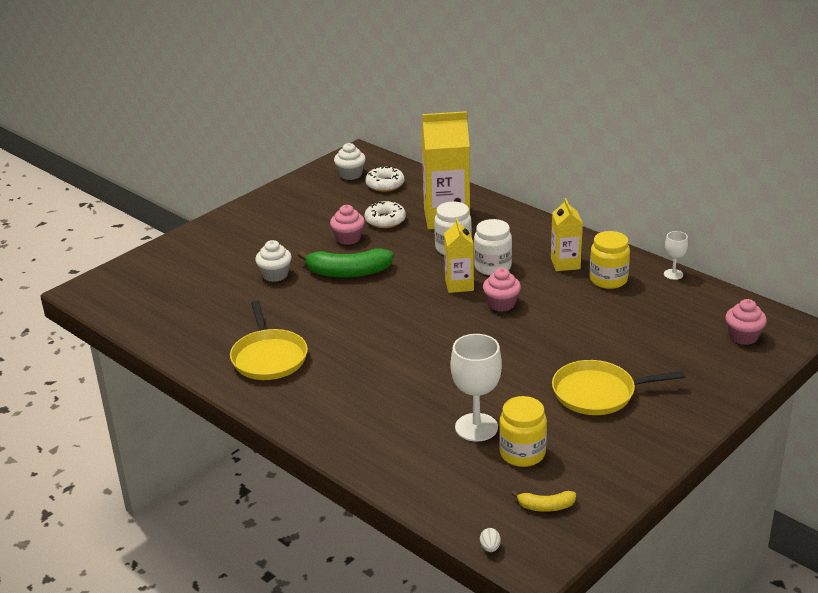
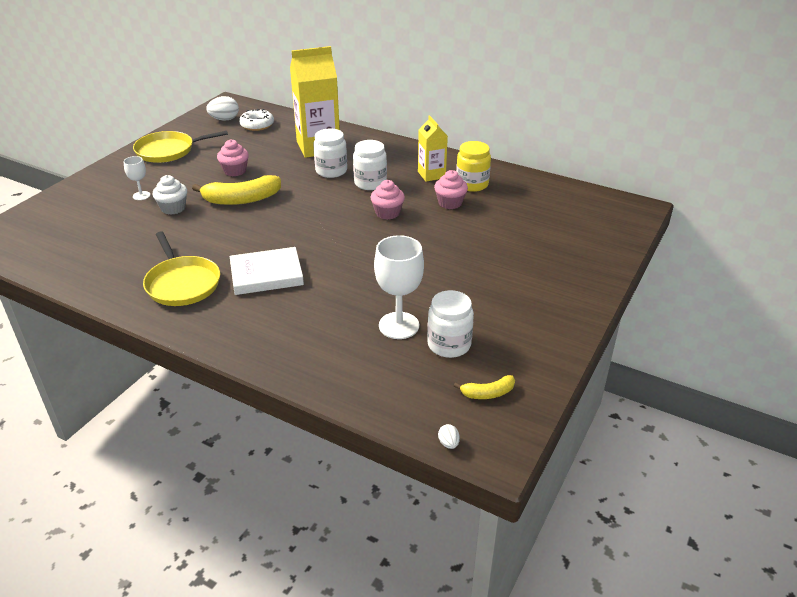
camera: 15 degrees left, 5 degrees up
green banana [298,249,393,278] -> yellow banana [192,175,281,205]
white cupcake [334,143,366,180] -> white egg [207,96,239,121]
white donut [365,201,406,228] -> none
yellow carton [444,218,474,293] -> none
yellow jar [499,396,547,467] -> white jar [427,290,474,358]
yellow pan [552,360,685,415] -> yellow pan moved to [133,131,228,163]
white goblet [664,231,688,280] -> white goblet moved to [124,156,150,200]
pink cupcake [725,299,767,345] -> pink cupcake moved to [434,170,468,209]
none -> white book [230,247,304,295]

